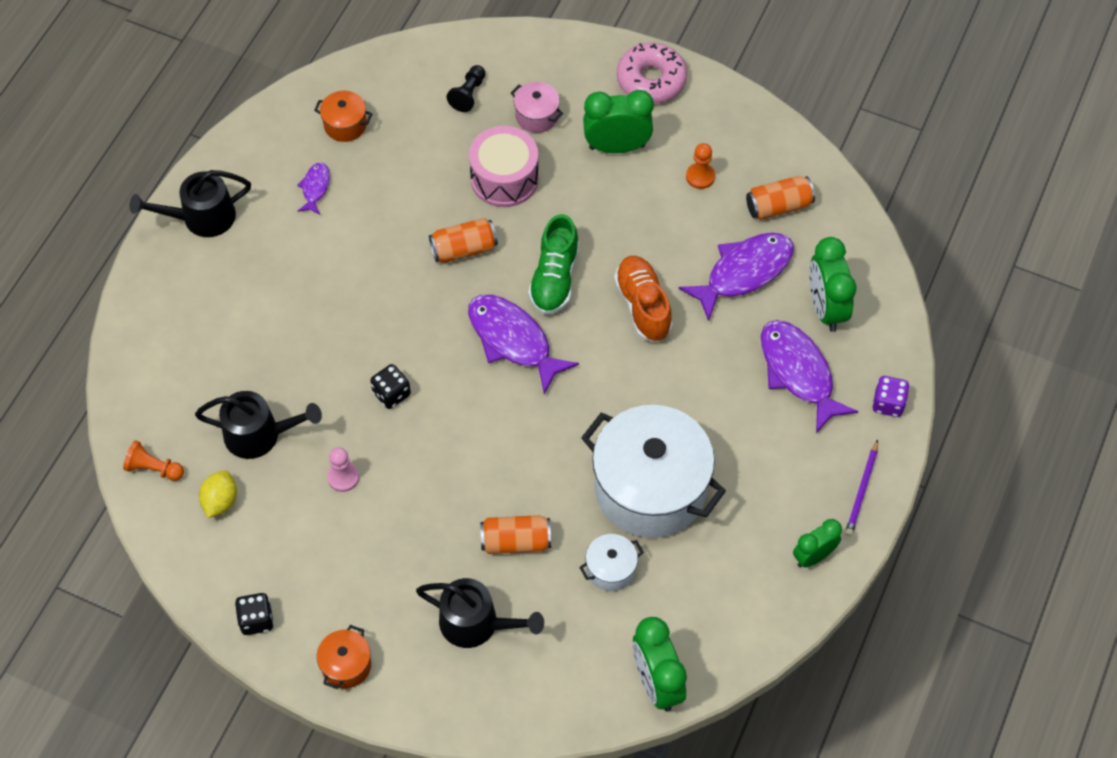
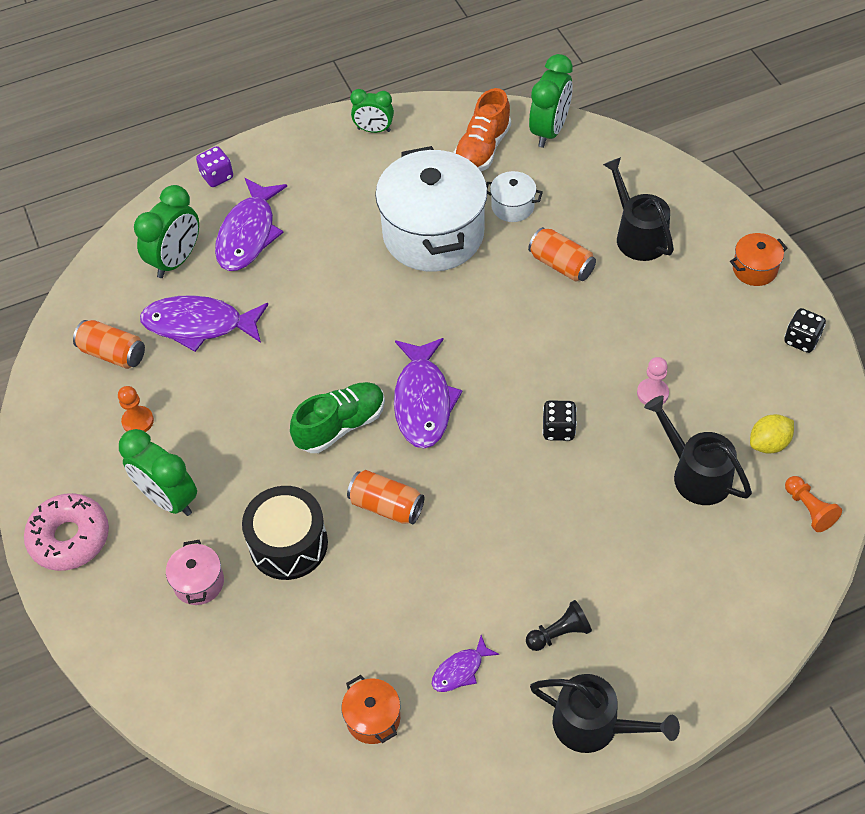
camera: 135 degrees left, 5 degrees down
black pawn [447,65,485,112] -> black pawn moved to [526,600,592,651]
pink drum [469,126,539,207] -> black drum [242,486,328,580]
orange shoe [614,256,673,342] -> orange shoe moved to [453,88,511,172]
purple pencil [845,440,878,536] -> none

